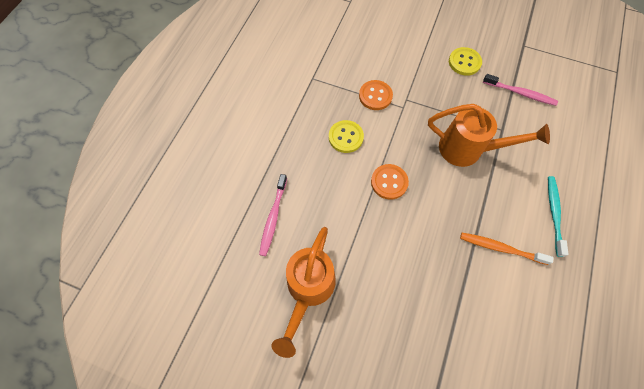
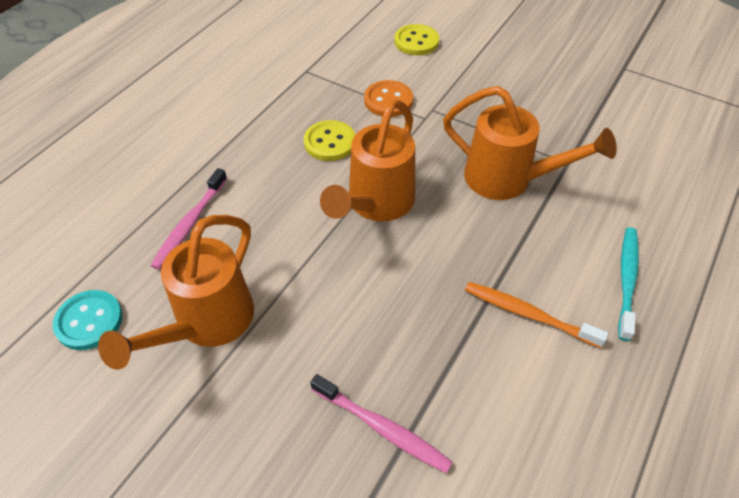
camera: 10 degrees right, 15 degrees down
orange button [371,164,409,200] -> orange watering can [320,99,415,221]
yellow button [449,47,482,76] -> yellow button moved to [394,24,439,55]
pink toothbrush [483,74,558,106] -> pink toothbrush moved to [310,374,453,473]
none -> turquoise button [53,290,123,350]

